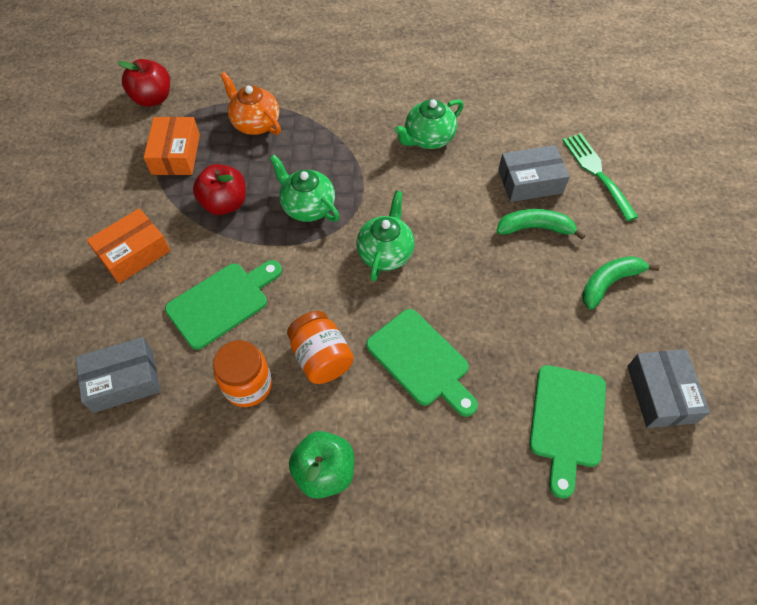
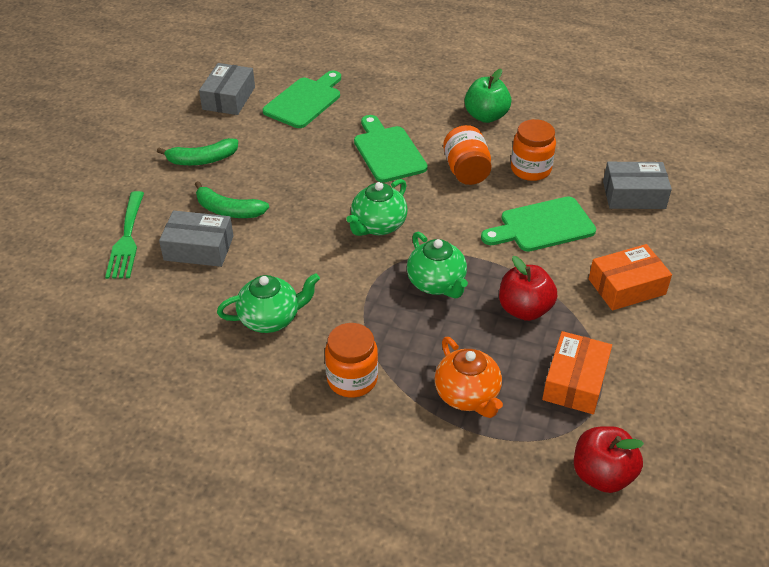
camera: 160 degrees left, 15 degrees down
none -> orange jar [325,323,378,398]

